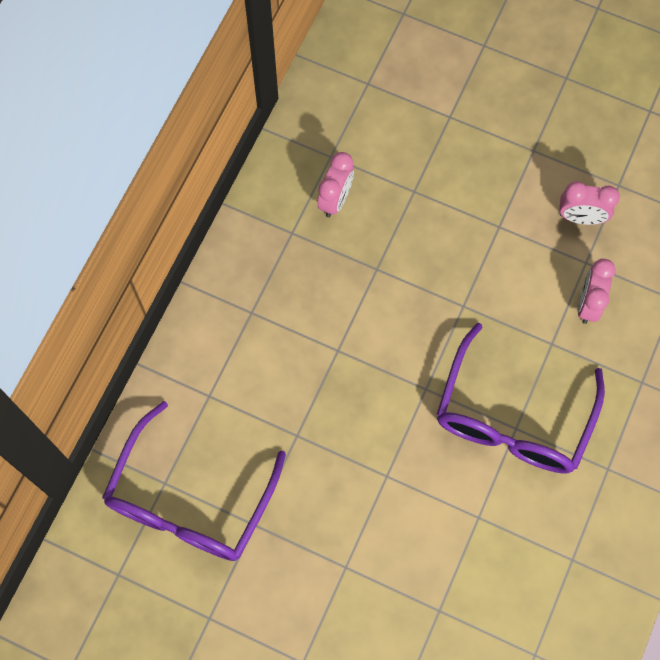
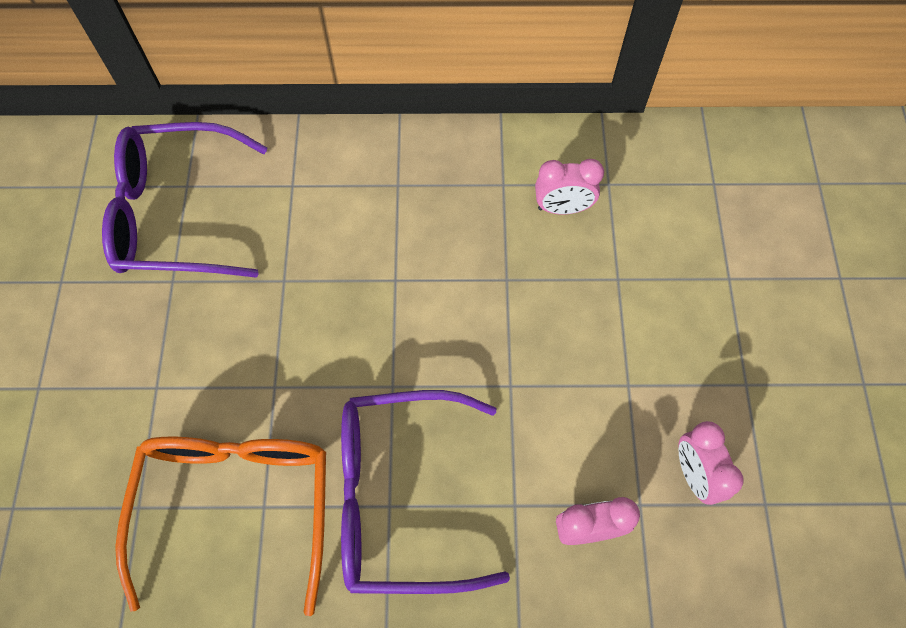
camera: 65 degrees right, 5 degrees down
none -> orange glasses [115,437,326,616]

